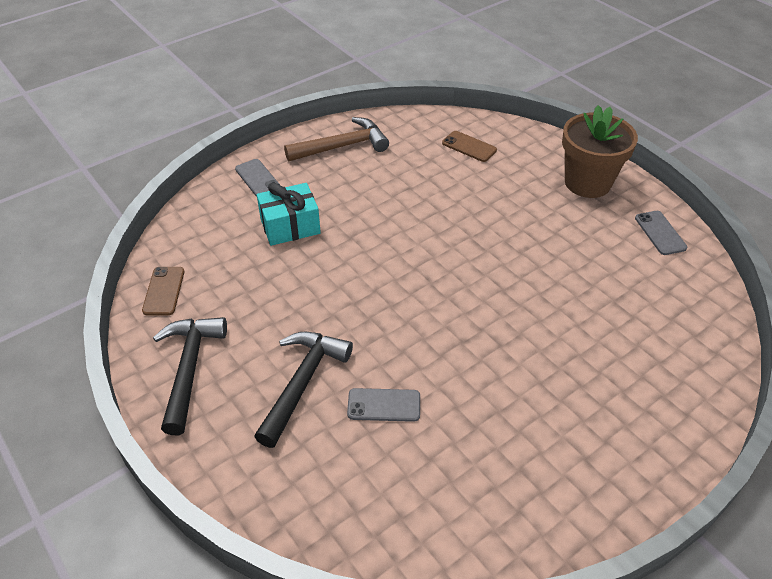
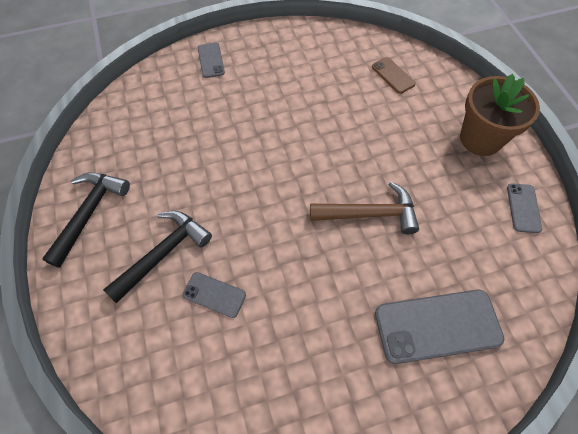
camera: 20 degrees right, 15 degrees up
brown phone [142,267,184,315] -> none
turquoise gift [257,182,321,246] -> none
brown hammer [284,117,389,161] -> brown hammer moved to [310,182,419,234]
none -> grey phone [375,290,504,364]

